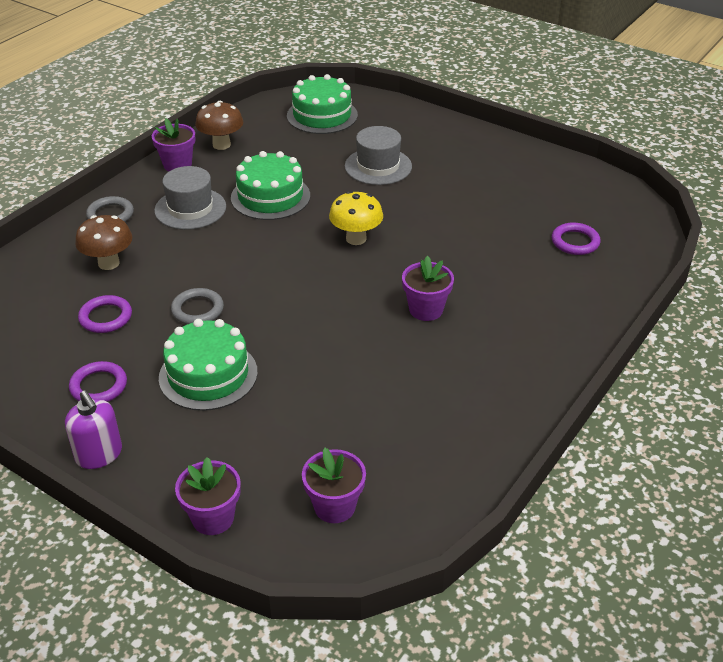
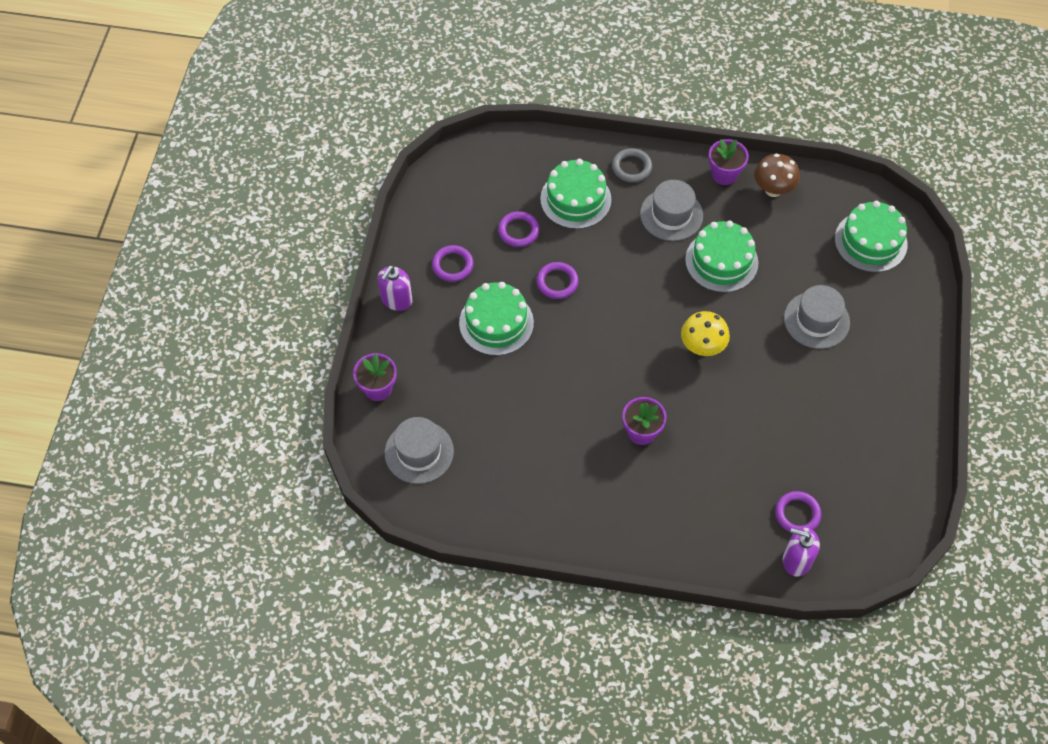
camera: 65 degrees right, 20 degrees up
brown mushroom [75,215,132,270] -> green cake [540,159,611,229]
grey ring [171,288,224,324] -> purple ring [536,262,579,299]
purple flower pot [302,448,366,523] -> grey hat [384,417,454,484]
none -> purple soap dispenser [783,528,820,577]

